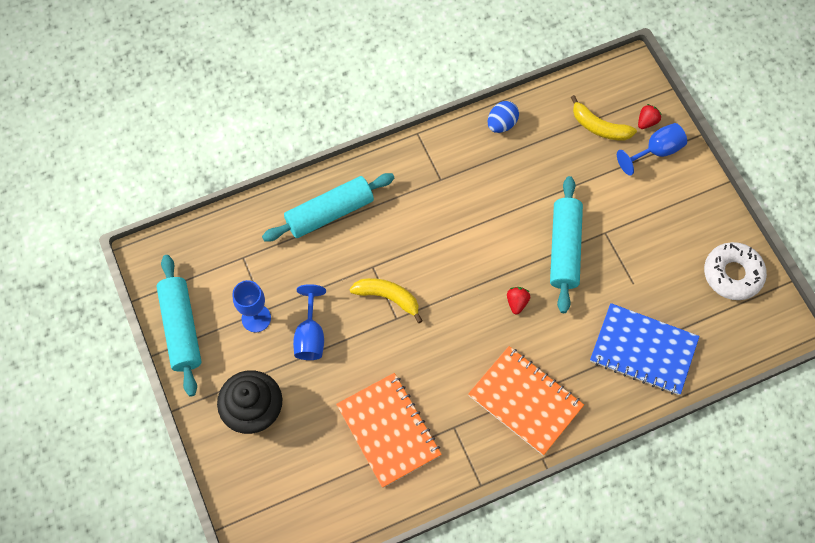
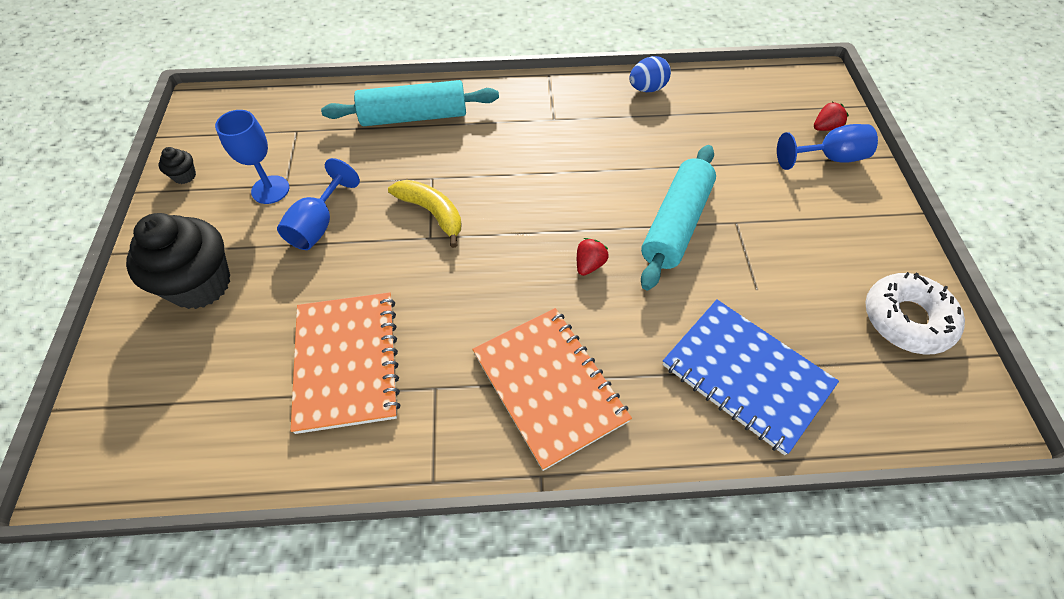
camera: 20 degrees right, 10 degrees down
turquoise rolling pin [156,255,201,397] -> black cupcake [159,147,196,184]
yellow banana [571,95,637,141] -> none

